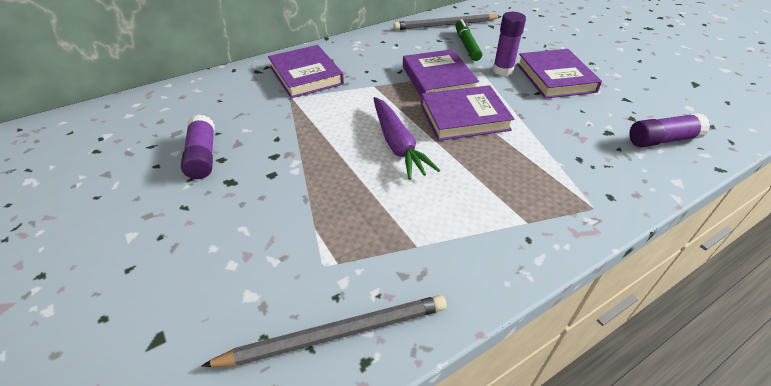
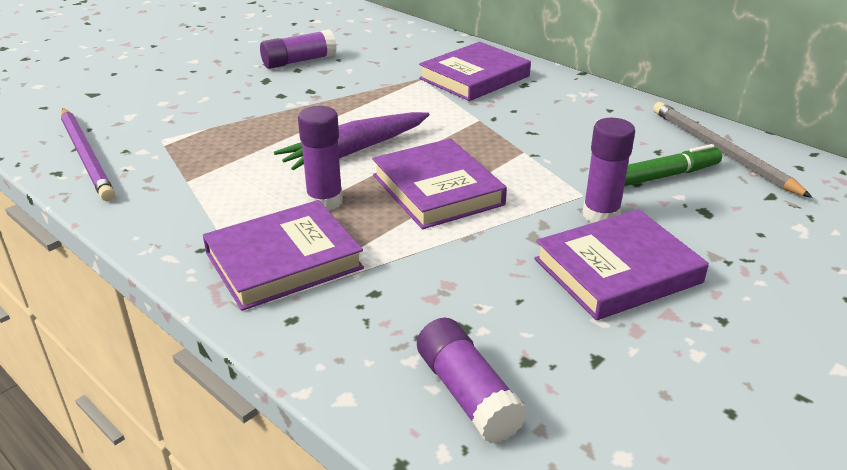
camera: 75 degrees right, 10 degrees down
grey pencil [201,295,446,367] -> purple pencil [61,108,115,201]
purple book [403,49,479,96] -> purple book moved to [203,200,364,311]
none -> purple glue stick [298,106,343,211]

